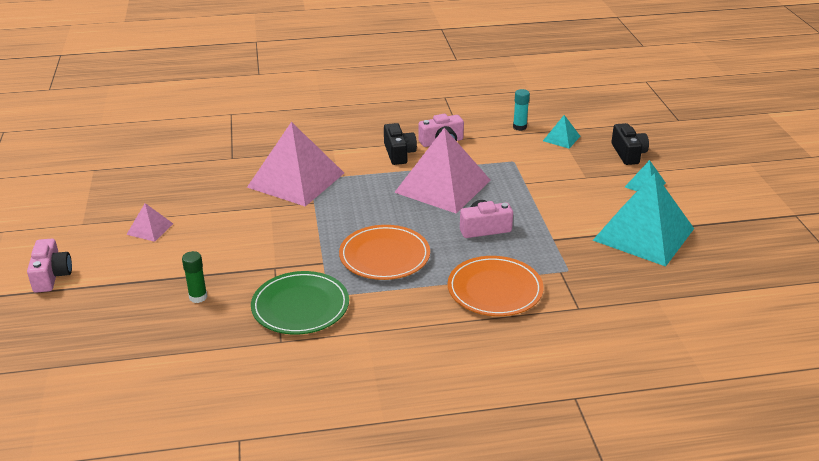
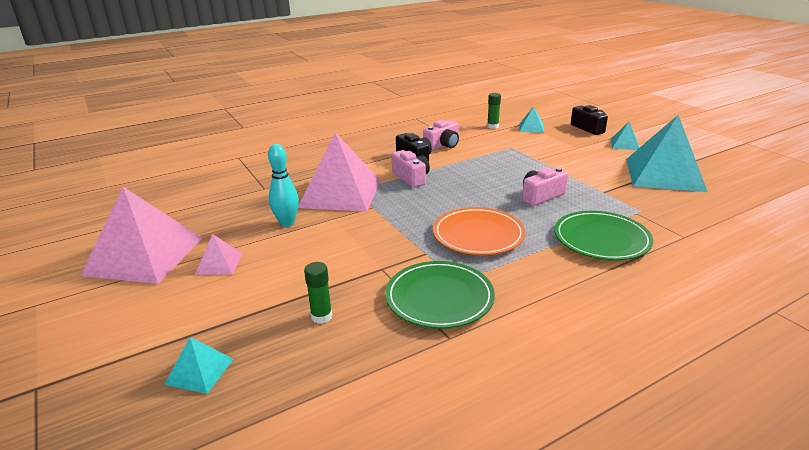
camera: 20 degrees left, 5 degrees down
pink camera [27,239,72,293] -> pink camera moved to [392,150,430,187]
pink pyramid [394,128,491,214] -> pink pyramid moved to [81,187,202,284]
orange plate [448,256,544,316] -> green plate [554,211,653,260]
turquoise glue stick [513,89,530,131] -> green glue stick [487,93,501,129]
none -> turquoise pyramid [164,337,234,394]
none -> turquoise bowling pin [268,144,299,227]

